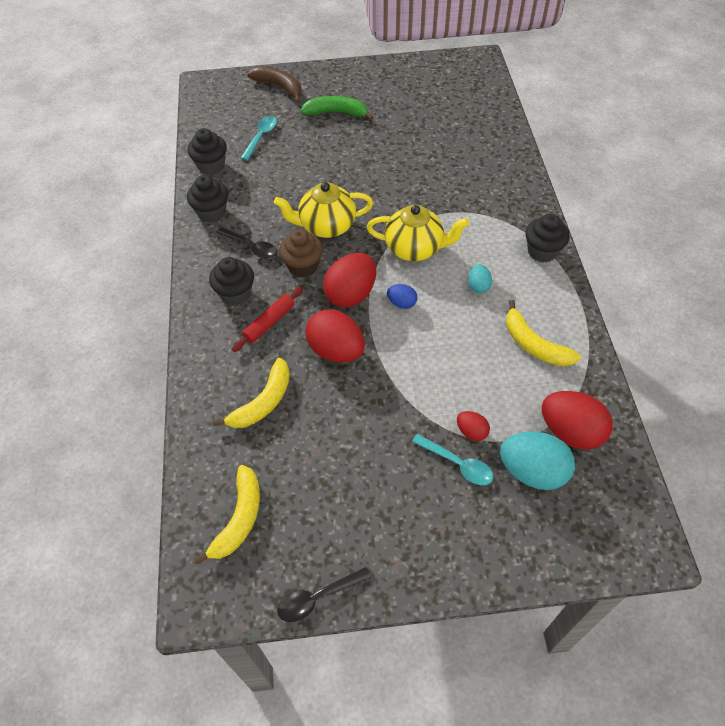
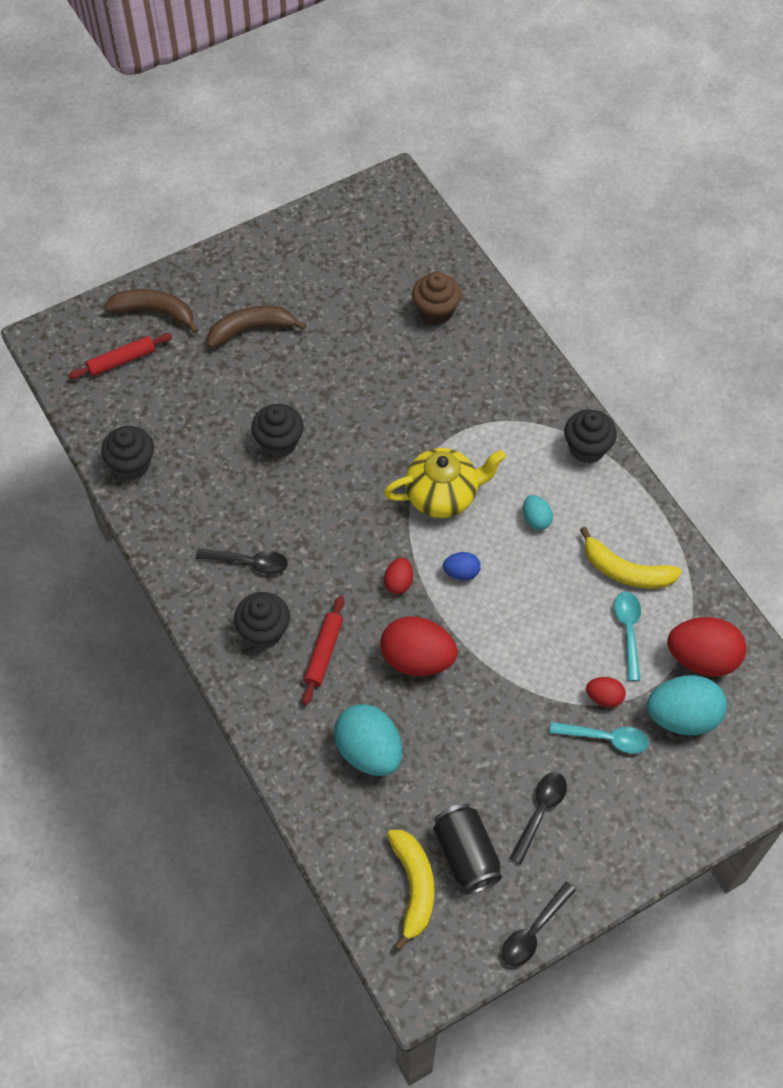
camera: 25 degrees left, 5 degrees up
black cupcake [187,175,228,223] -> black cupcake moved to [251,404,304,458]
yellow banana [213,358,290,428] -> turquoise egg [334,704,403,776]
turquoise spoon [241,116,277,160] -> turquoise spoon moved to [614,592,641,681]
yellow teapot [274,182,373,238] -> none
brown cupcake [279,229,323,278] -> brown cupcake moved to [412,272,462,325]
green banana [301,96,374,120] -> brown banana [207,306,306,348]
red egg [323,253,376,307] -> red egg [384,558,413,594], size x0.50
none -> red rolling pin [68,333,172,379]
none -> black can [433,803,502,894]
none -> black spoon [509,772,567,864]

